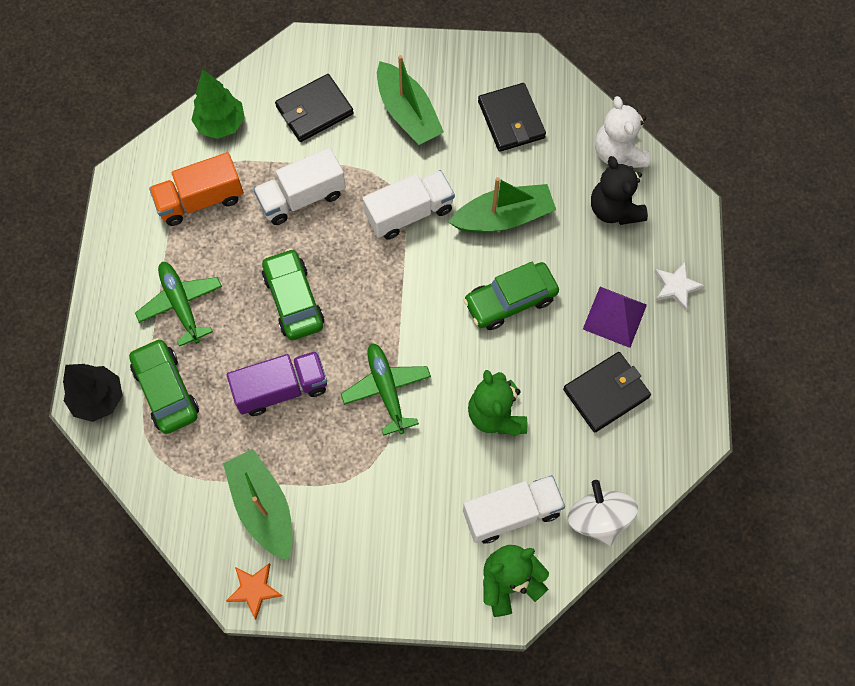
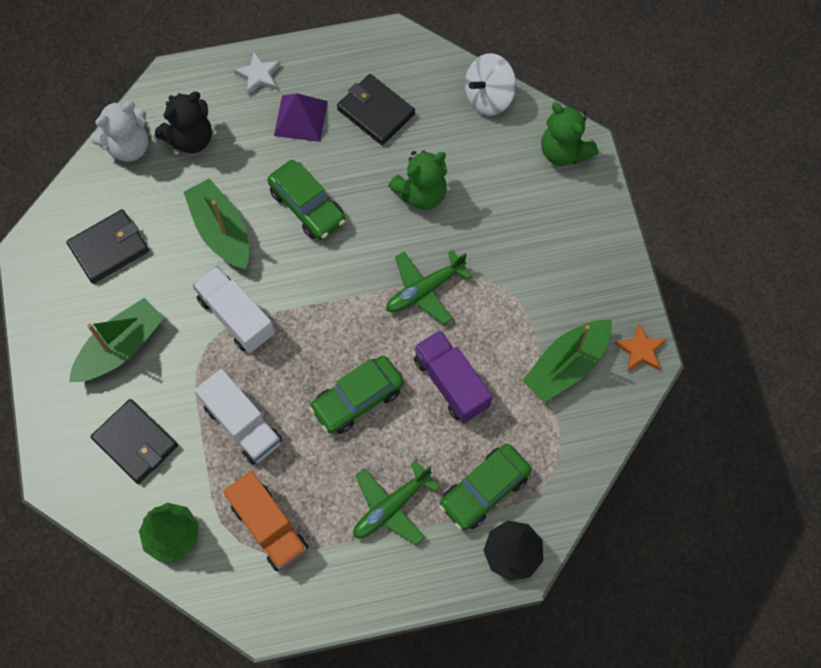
camera: 105 degrees left, 0 degrees up
white truck [463,475,565,544] -> none

